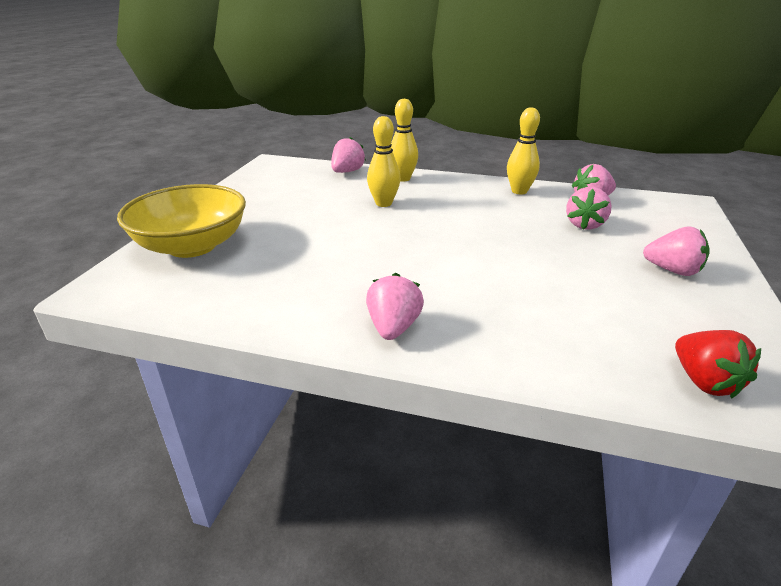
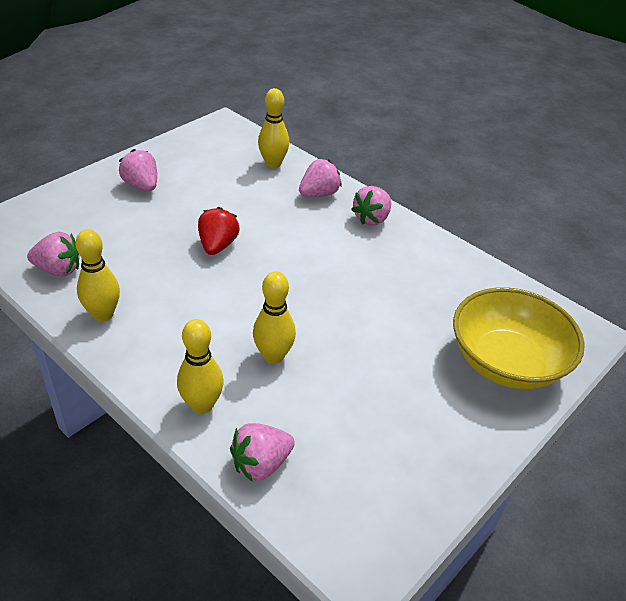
camera: 155 degrees left, 10 degrees up
pink strawberry [566,187,612,230] -> pink strawberry moved to [299,159,342,197]
red strawberry [675,330,761,399] -> red strawberry moved to [198,207,240,255]
none -> yellow bowling pin [258,88,289,168]

